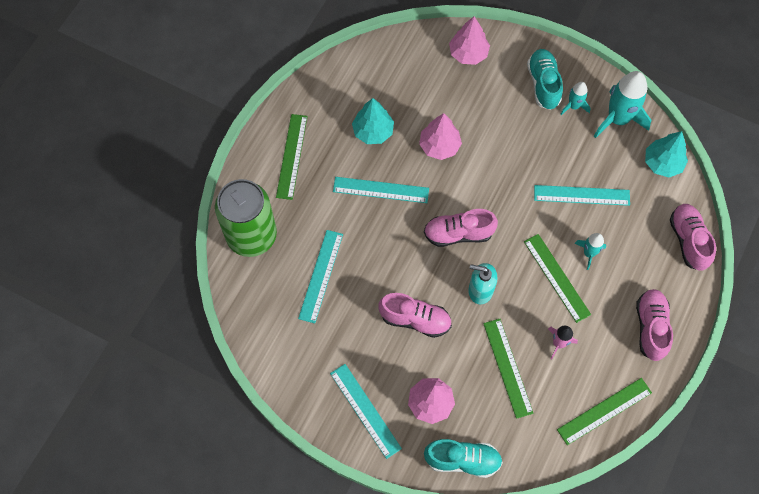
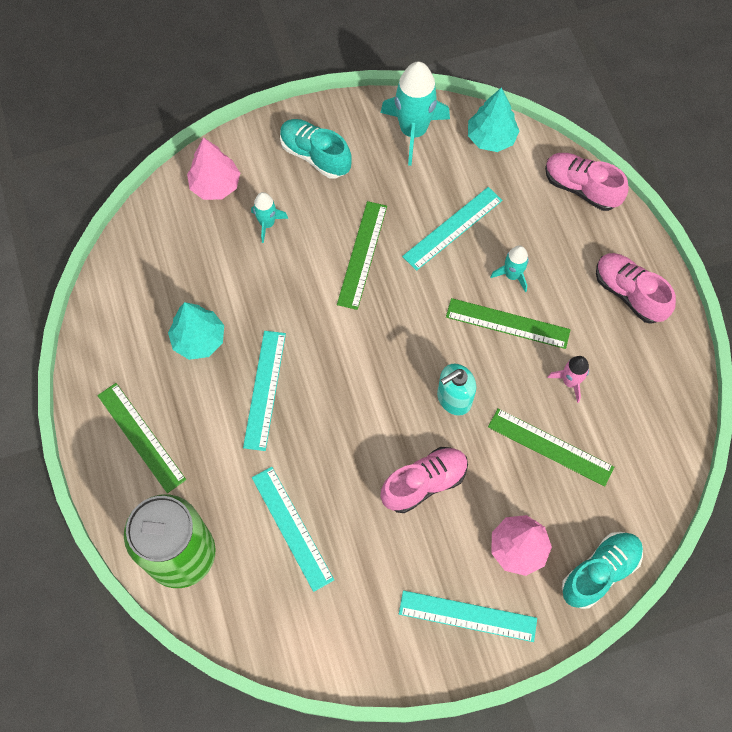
camera: 45 degrees left, 0 degrees up
turquoise ruler [333,177,429,203] -> turquoise ruler turned 45 degrees counterclockwise [243,331,286,451]
pink tree [419,113,462,160] -> none
pink shoe [424,209,498,247] -> none
green ruler [557,378,652,445] -> green ruler moved to [337,201,387,310]
turquoise rocket [561,82,590,115] -> turquoise rocket moved to [251,192,288,243]

